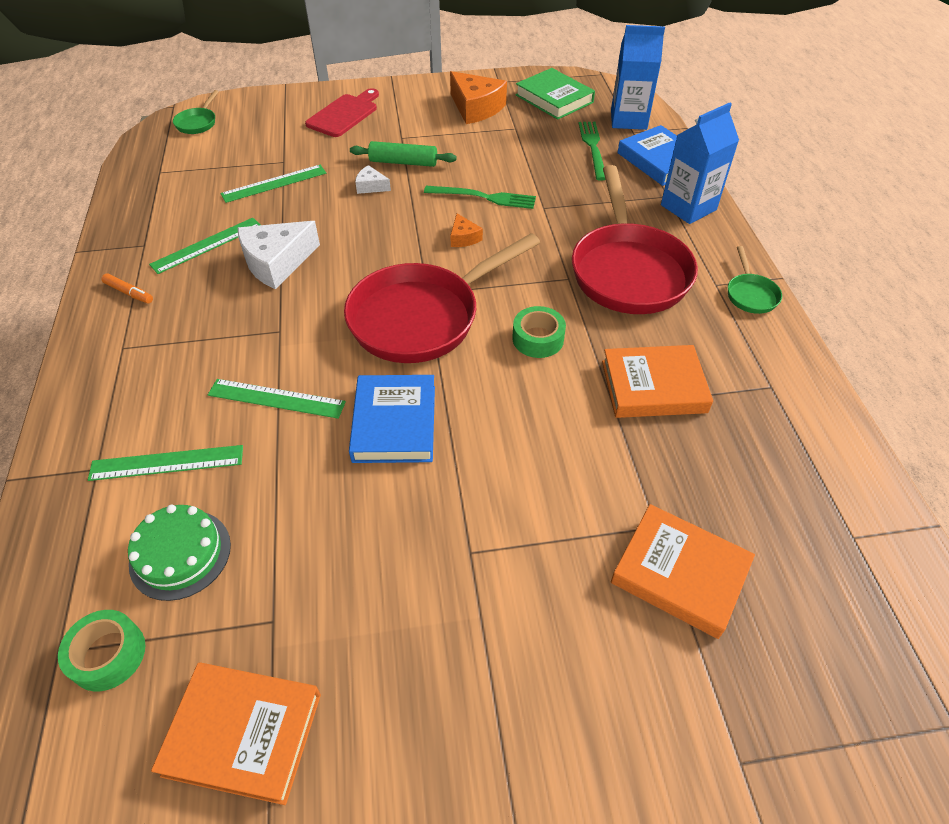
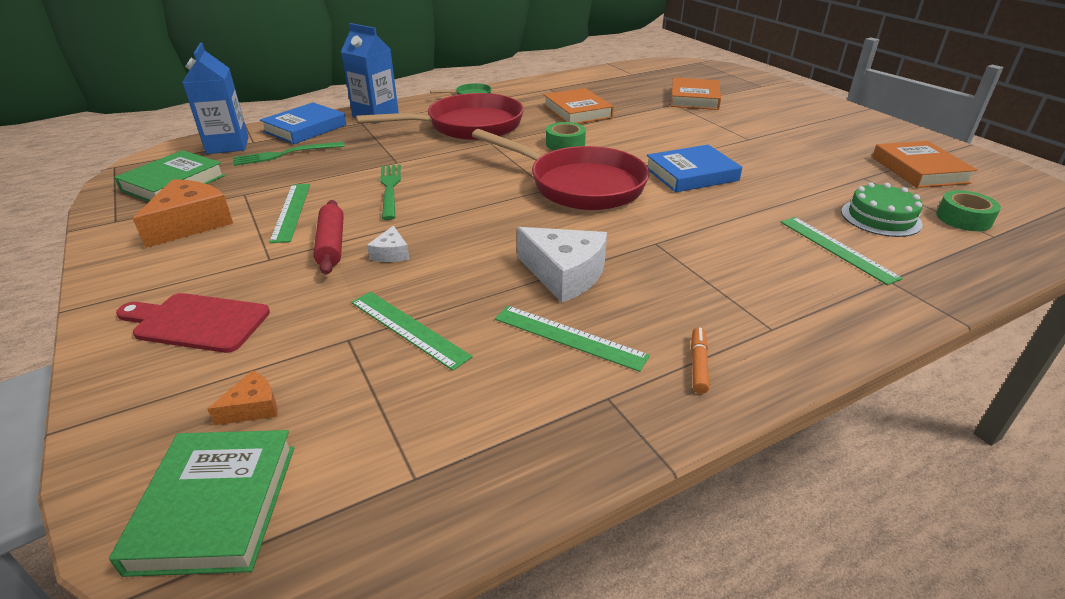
camera: 110 degrees left, 15 degrees down
green pan [173,90,219,134] -> green book [109,430,294,577]
green ruler [208,379,346,419] -> green ruler moved to [269,184,310,243]
green rolling pin [350,141,457,167] -> red rolling pin [313,200,344,275]
orange cheese [450,213,483,247] -> orange cheese moved to [208,370,278,425]

